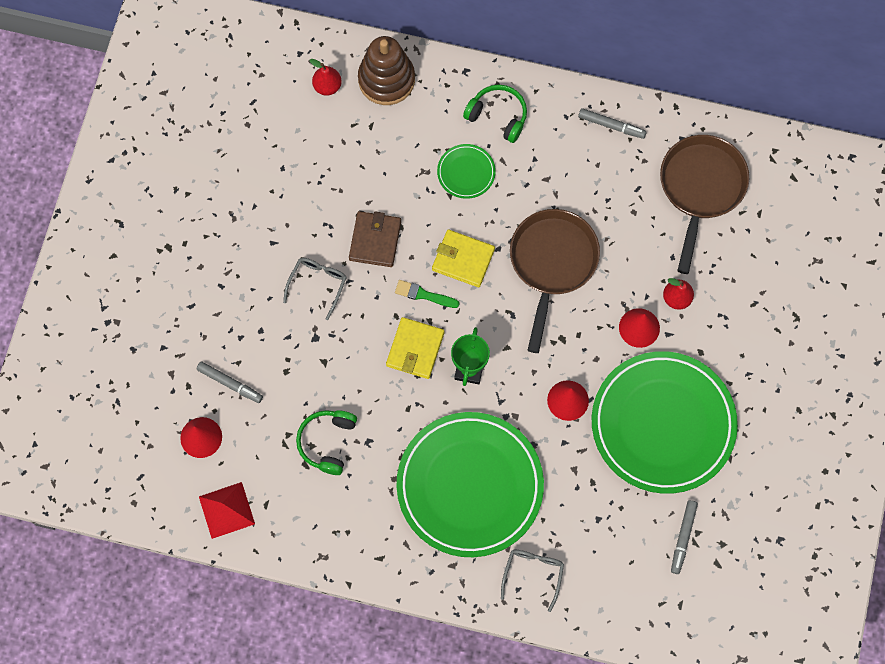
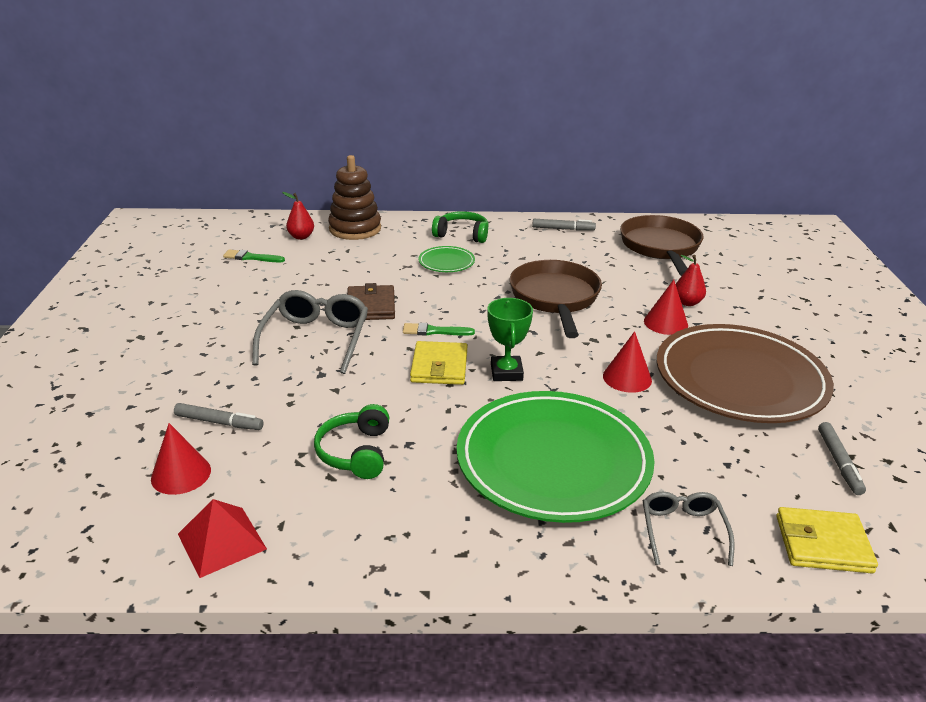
camera: 15 degrees left, 40 degrees down
grey glasses [283,258,347,320] -> grey glasses [252,290,368,374], size x1.66
yellow wallet [432,230,495,287] -> yellow wallet moved to [776,507,878,573]
green plate [592,351,738,494] -> brown plate [657,324,834,423]
none -> green brush [223,250,285,262]

